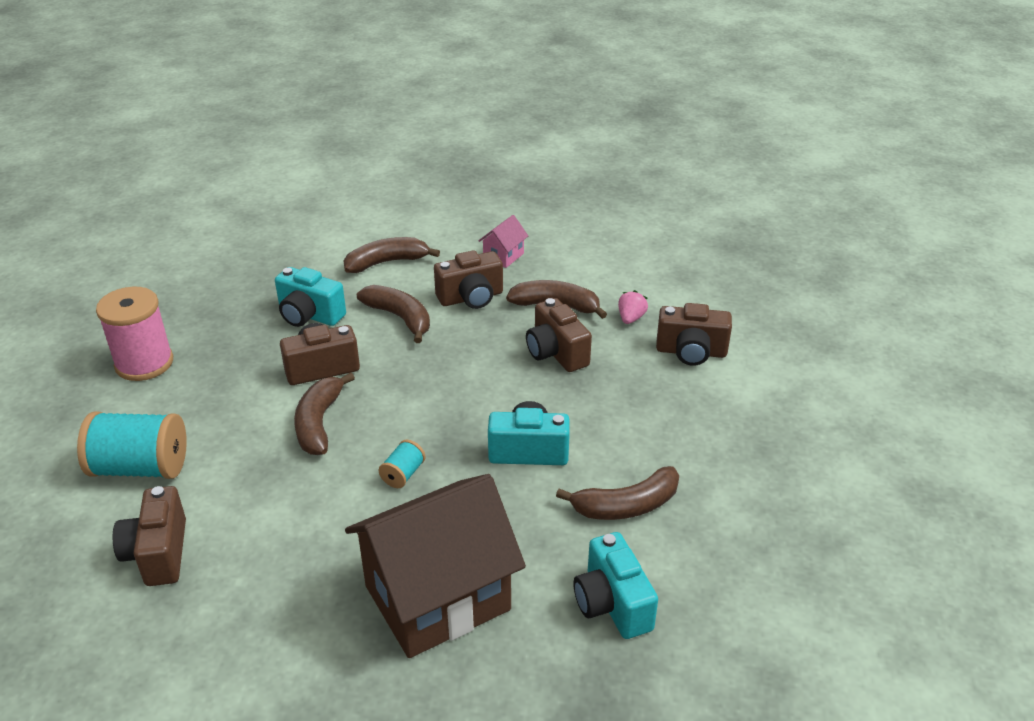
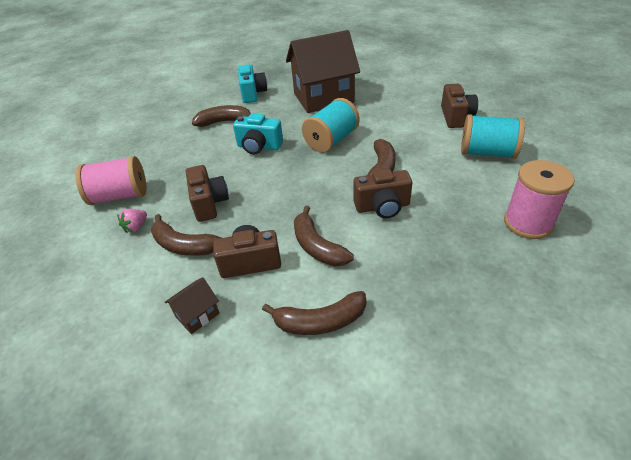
camera: 165 degrees left, 5 degrees up
turquoise camera [275,267,346,327] -> none
turquoise spool [378,440,426,488] -> turquoise spool [302,98,359,153], size x2.10
pink house [478,215,528,268] -> brown house [164,277,219,334]
brown camera [656,303,732,366] -> pink spool [75,156,146,205]

